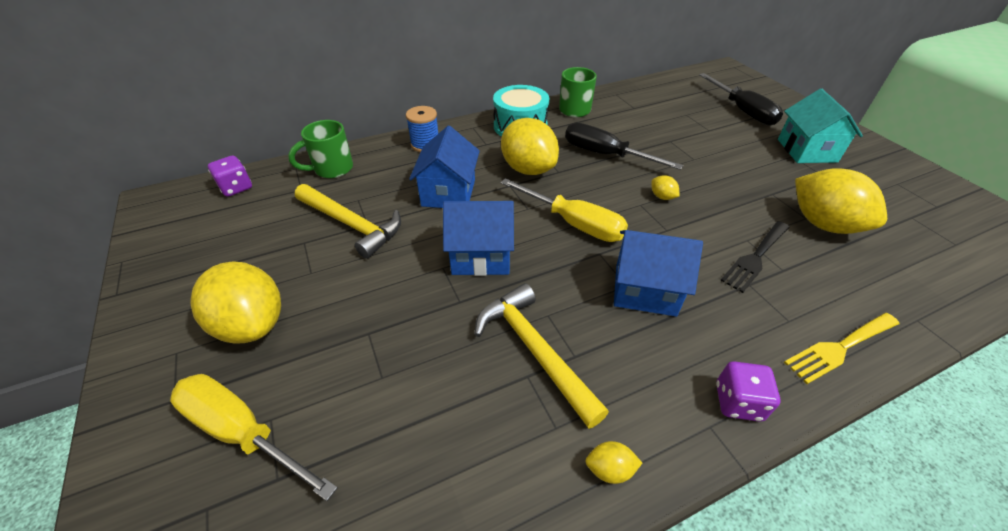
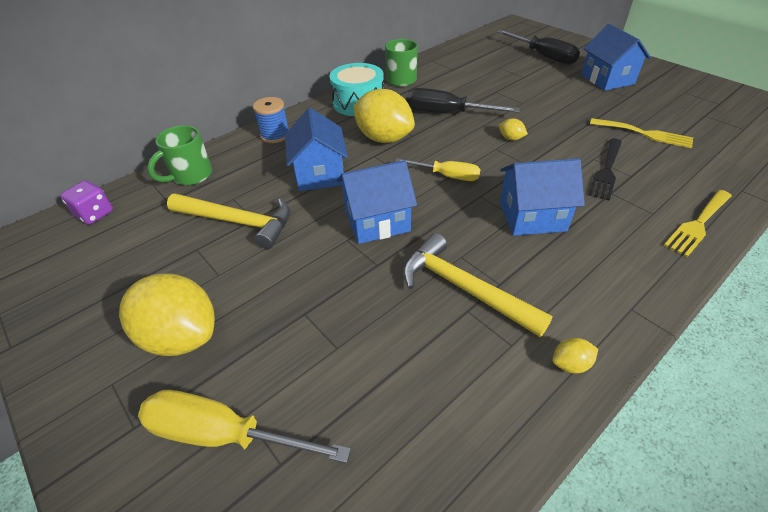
camera: 15 degrees left, 0 degrees up
yellow screwdriver [501,178,628,242] -> yellow screwdriver [395,158,481,181], size x0.66
purple dice [716,361,780,422] -> none
turquoise house [778,88,863,163] -> blue house [581,24,651,91]
yellow lemon [795,168,887,234] -> yellow fork [590,118,693,148]

